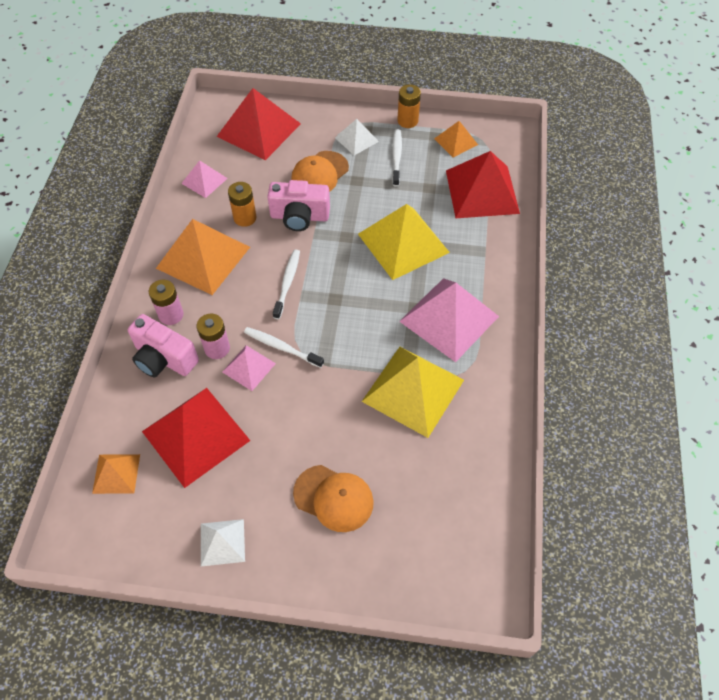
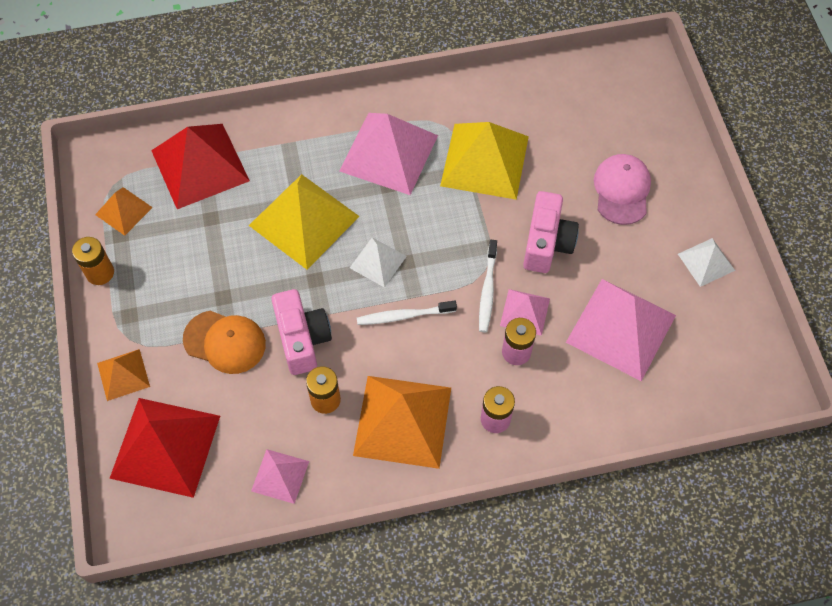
camera: 110 degrees left, 5 degrees up
orange pyramid [92,454,140,494] -> orange pyramid moved to [97,349,150,401]
pink camera [128,314,199,378] -> pink camera moved to [523,191,579,273]
red pyramid [142,388,251,488] -> pink pyramid [566,279,676,381]
orange cap [293,465,374,532] -> pink cap [594,154,651,225]
white pyramid [335,119,379,156] -> white pyramid moved to [350,237,407,288]
white toothbrush [392,129,402,187] -> none

